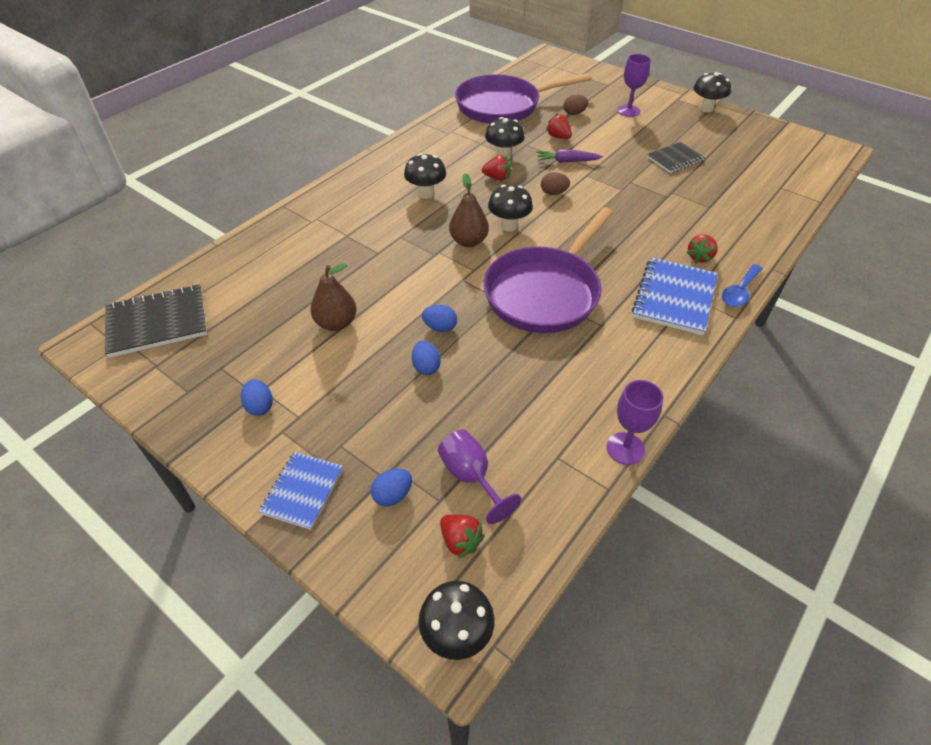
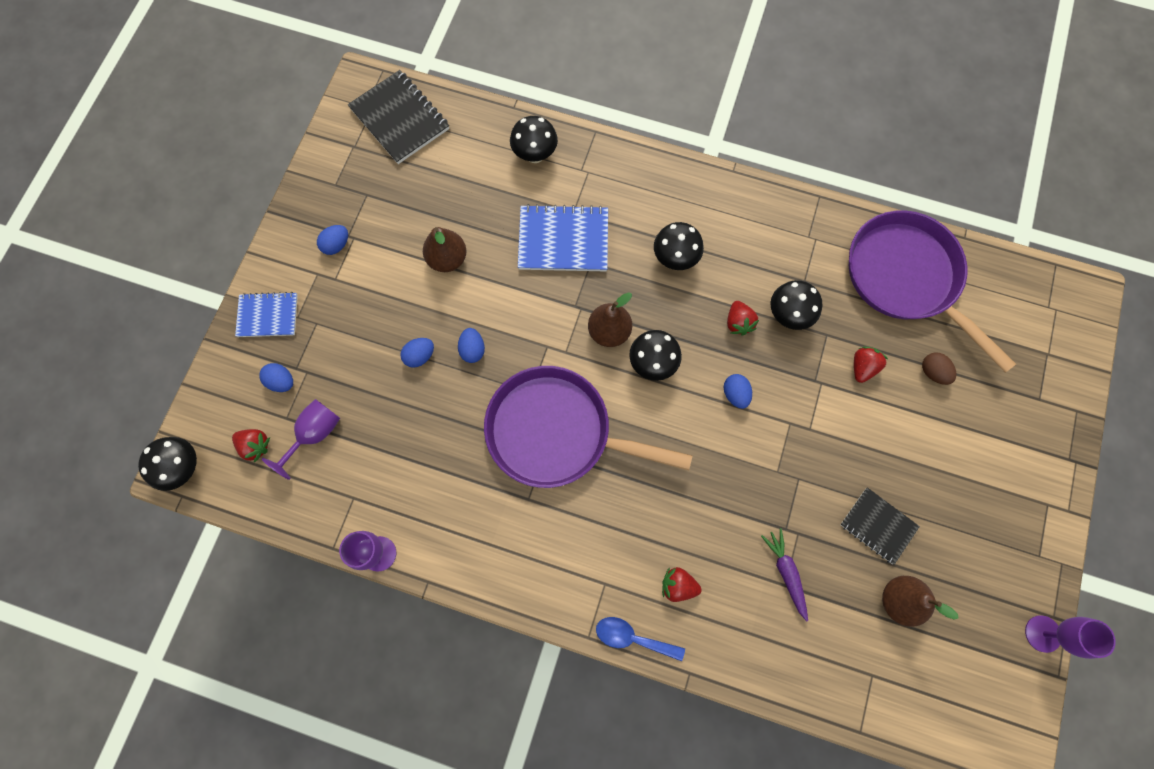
camera: 70 degrees right, 25 degrees up
red strawberry [440,514,485,559] -> red strawberry turned 90 degrees counterclockwise [232,429,270,463]
purple carrot [536,149,603,163] -> purple carrot moved to [761,528,808,621]
brown egg [541,172,570,195] -> blue egg [724,374,752,409]
purple goblet [617,54,650,117] -> purple goblet moved to [1025,615,1116,659]
blue notebook [632,257,718,335] -> blue notebook moved to [518,204,608,271]
black mushroom [694,72,731,113] -> black mushroom moved to [510,116,558,163]
none -> brown pear [882,576,959,627]

